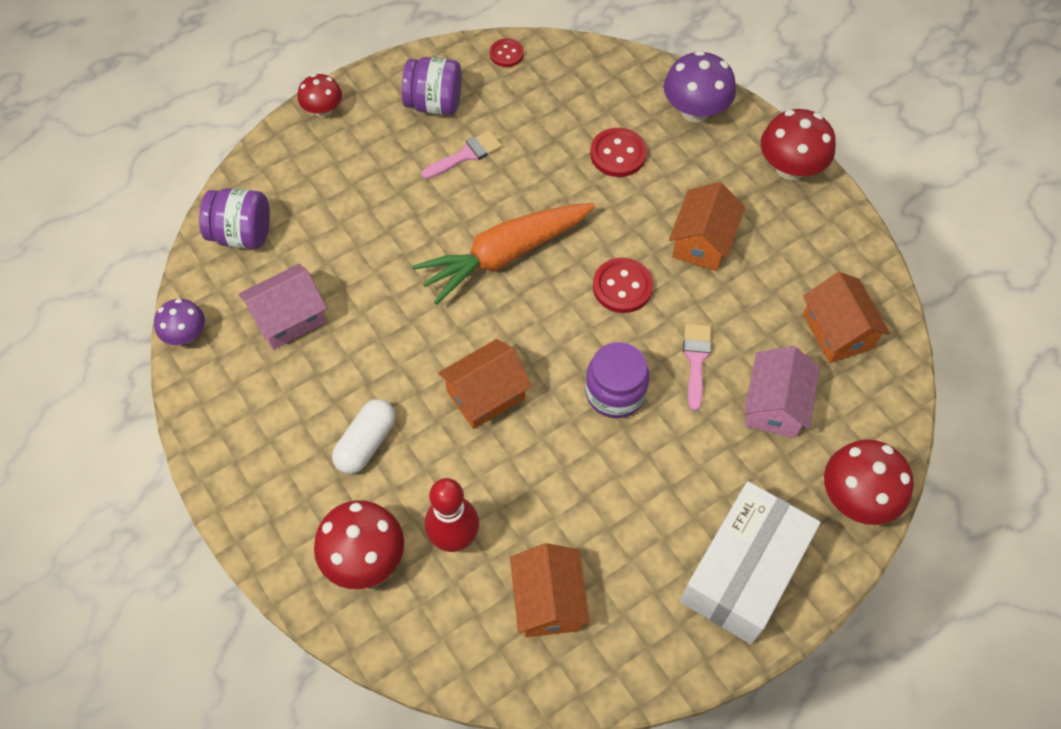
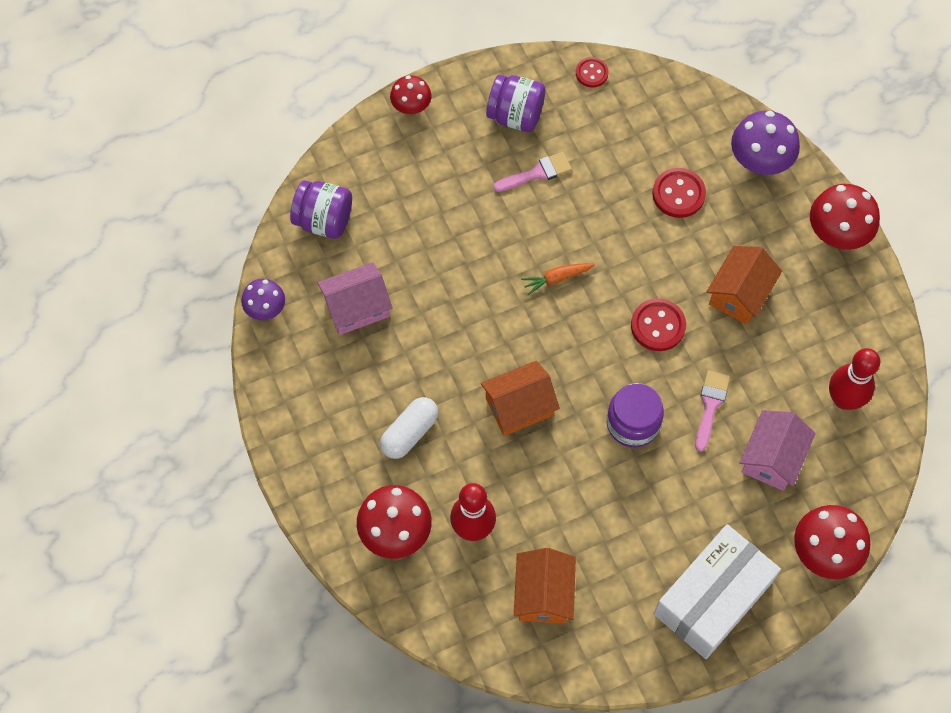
camera: 10 degrees right, 5 degrees up
orange carrot [412,203,595,305] -> orange carrot [521,263,595,295], size x0.43
orange house [803,272,890,363] -> red bowling pin [829,348,880,410]

